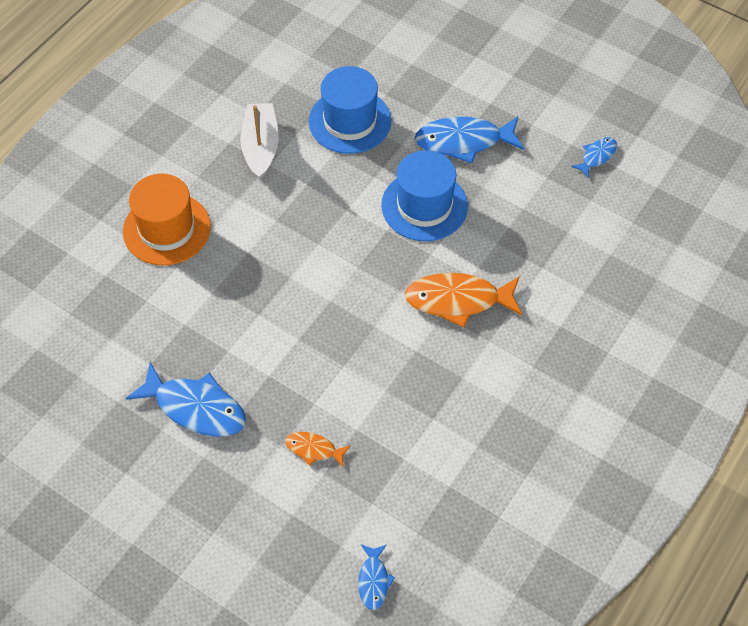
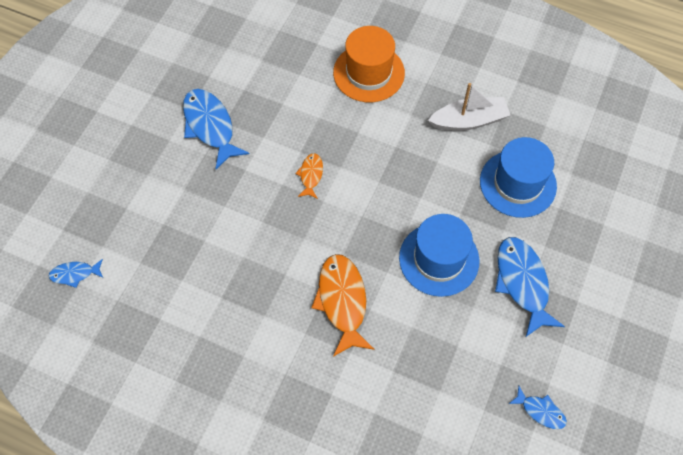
camera: 80 degrees right, 5 degrees up
blue fish [126,362,246,437] -> blue fish turned 135 degrees clockwise [183,89,249,169]
orange fish [285,432,351,467] -> orange fish moved to [295,153,323,199]

